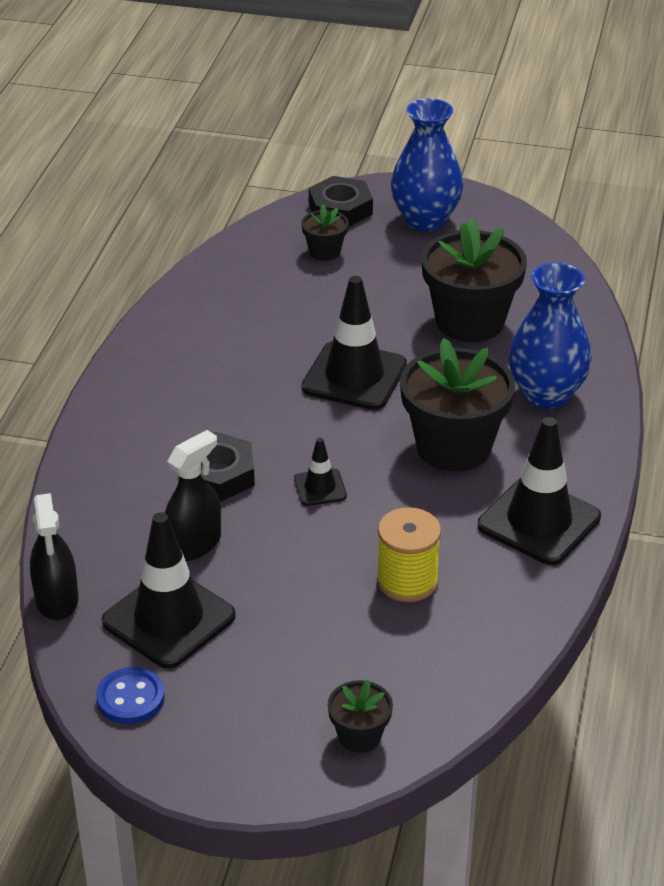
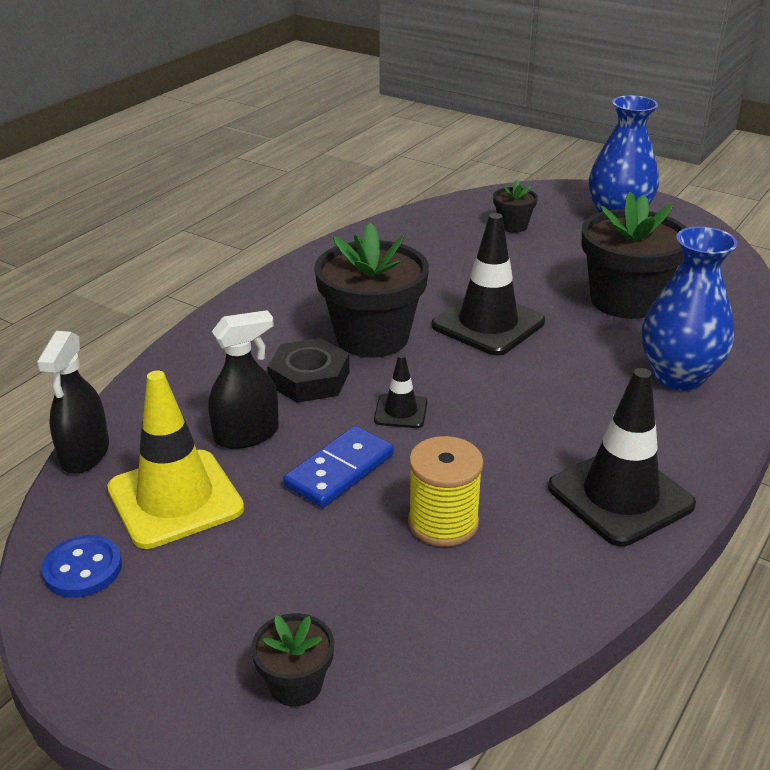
camera: 20 degrees right, 5 degrees down
black traffic cone [102,512,236,668] -> yellow traffic cone [107,370,244,549]
black nut [309,176,373,227] -> none
black flower pot [400,338,515,472] -> black flower pot moved to [314,223,429,357]
none -> blue domino [283,426,394,508]

